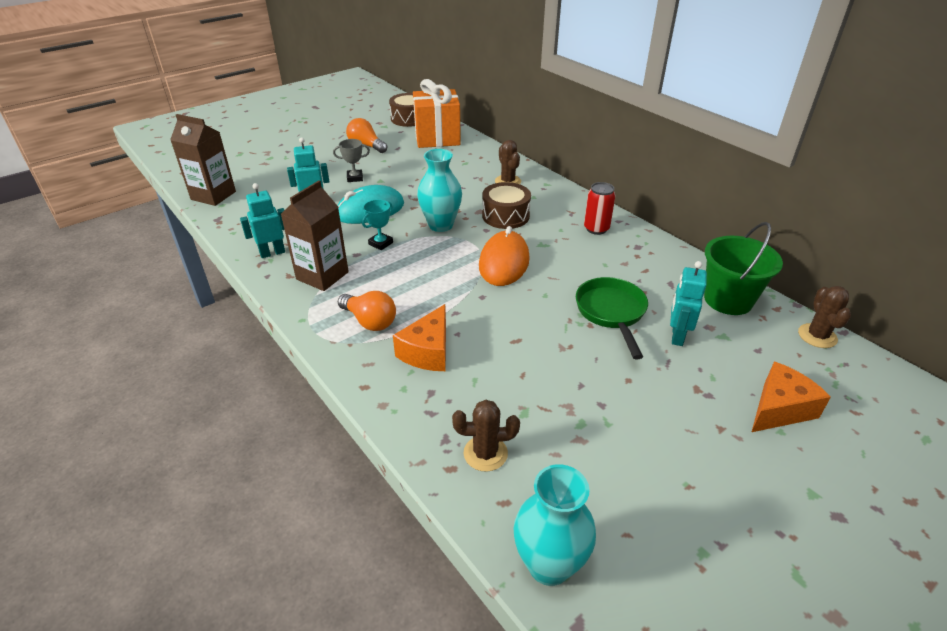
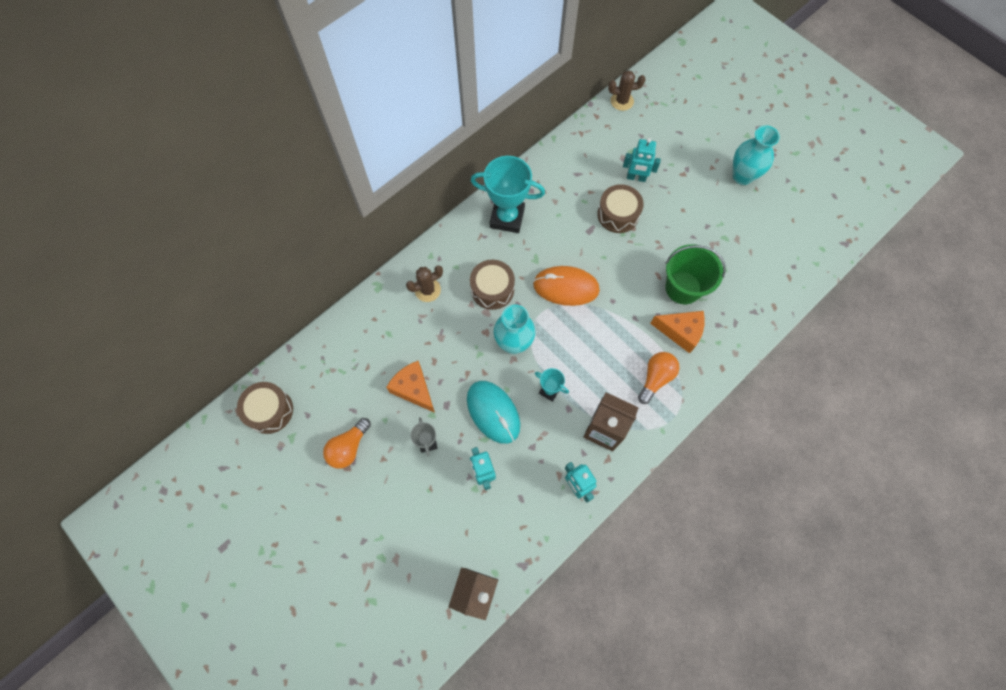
camera: 95 degrees left, 30 degrees up
orange gift [413,79,461,148] -> none
brown cactus [452,400,520,472] -> none
turquoise vase [513,464,596,586] -> turquoise vase moved to [733,125,780,185]
green pan [576,277,648,360] -> brown drum [597,184,644,233]
red can [584,182,616,235] -> turquoise trophy [471,156,545,233]
green bucket [704,222,783,315] -> green bucket moved to [665,244,726,304]
orange cheese [752,361,831,432] -> orange cheese moved to [386,361,435,413]

